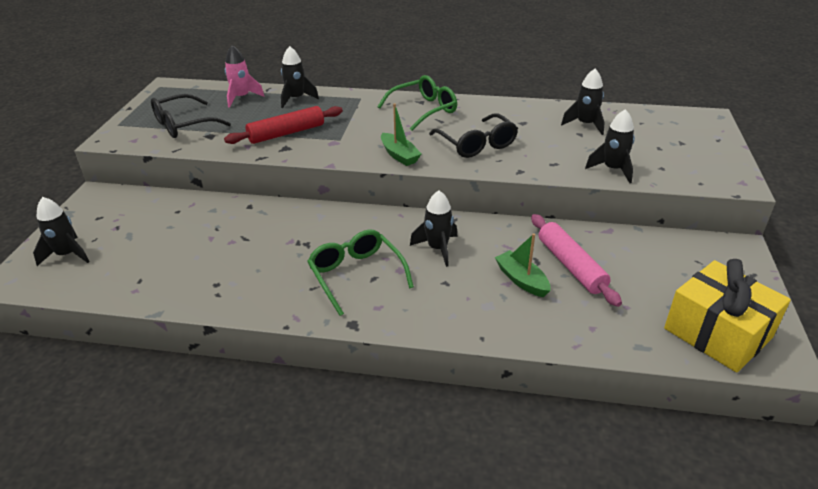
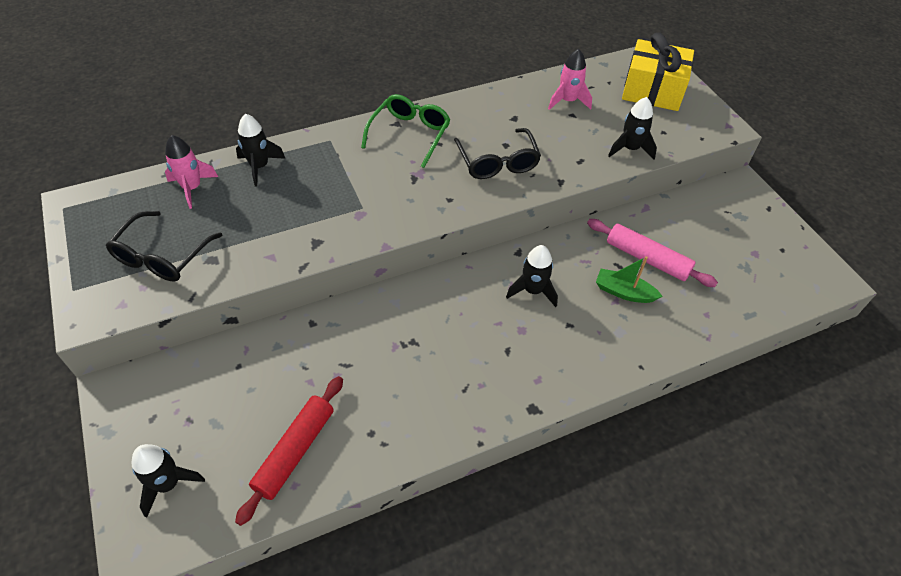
camera: 35 degrees left, 15 degrees up
red rolling pin [224,106,343,144] -> red rolling pin moved to [235,376,343,526]
green glasses [307,230,414,316] -> none
green boat [381,104,421,166] -> none
black glasses [429,113,518,158] -> black glasses turned 45 degrees clockwise [454,128,541,179]
black rocket [561,69,605,135] -> pink rocket [548,49,592,110]
yellow gift [664,259,791,373] -> yellow gift moved to [622,32,694,111]

